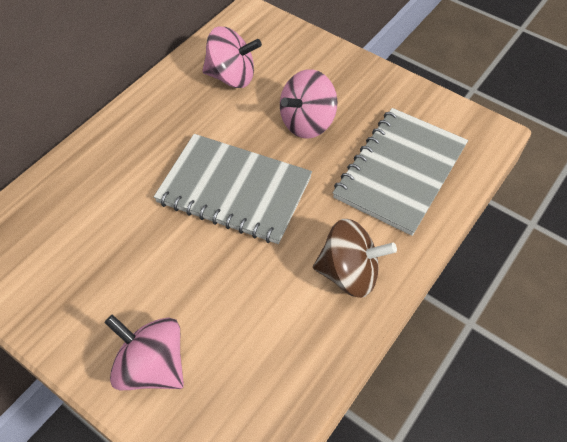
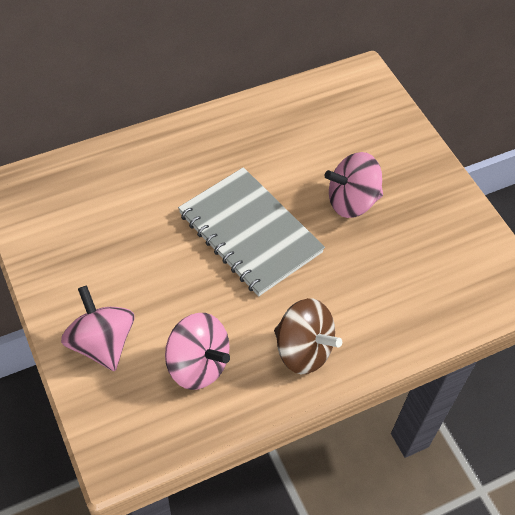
camera: 25 degrees right, 0 degrees up
pink spinning top [202,26,262,88] -> pink spinning top moved to [165,313,230,390]
grey notebook [333,108,468,236] -> none

